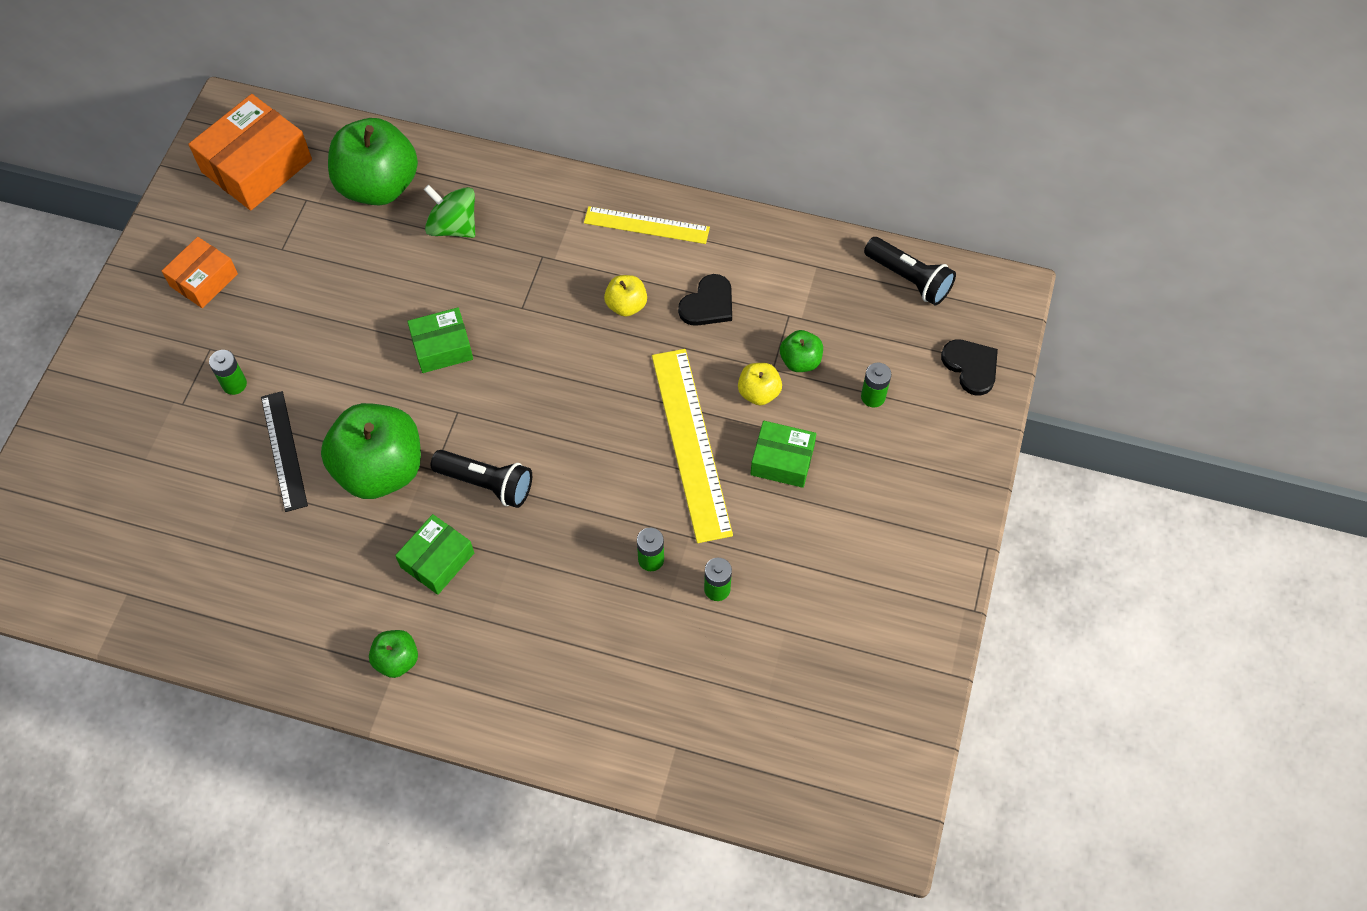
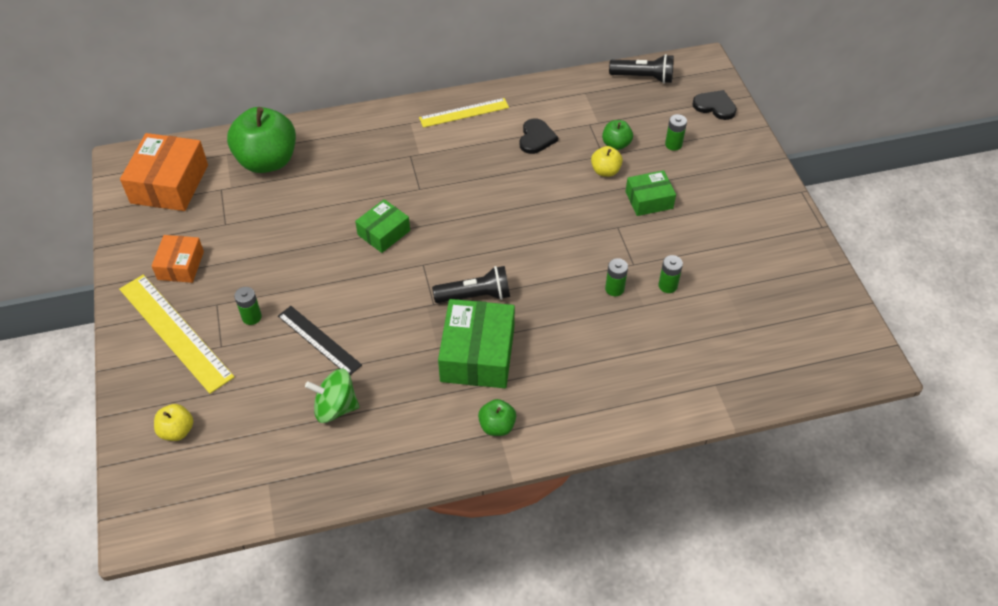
camera: 30 degrees left, 10 degrees down
green apple [321,403,421,499] -> none
green box [395,514,474,595] -> green box [438,299,515,388], size x1.70
green spinning top [424,185,475,238] -> green spinning top moved to [305,369,359,423]
yellow apple [604,275,647,317] -> yellow apple moved to [154,404,193,441]
yellow ruler [652,349,733,543] -> yellow ruler moved to [119,275,234,394]

